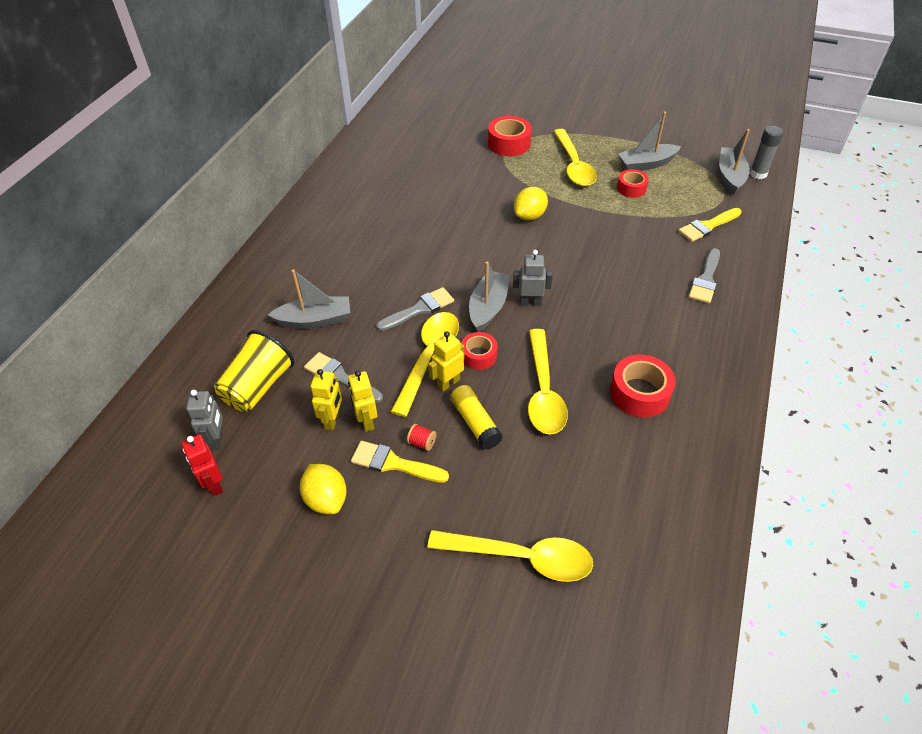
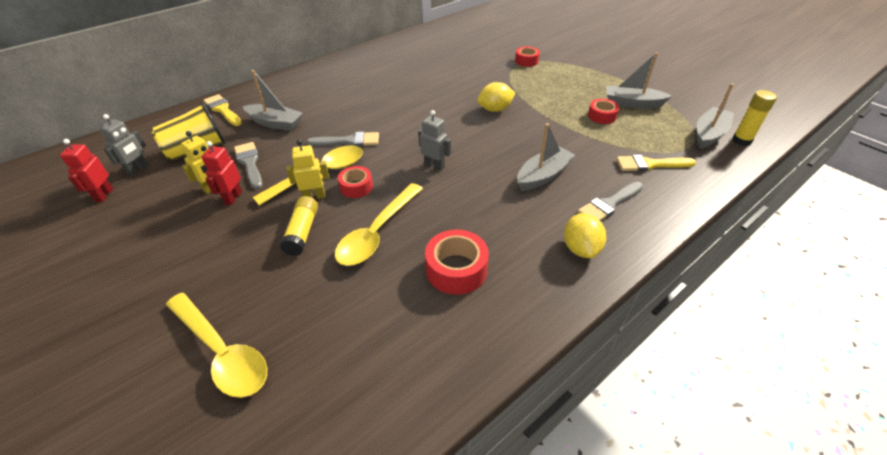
camera: 30 degrees right, 5 degrees down
yellow lemon [300,464,347,514] -> yellow lemon moved to [564,213,606,258]
yellow robot [348,371,377,432] -> red robot [201,141,242,205]
yellow brush [351,441,449,483] -> yellow brush moved to [203,94,242,126]
red spool [407,424,436,451] -> none
grey boat [469,261,510,332] -> grey boat moved to [517,123,575,191]
red tape [488,116,532,156] -> red tape [515,46,540,67], size x0.64
yellow spoon [553,129,597,186] -> none
grey glue stick [750,126,783,179] -> yellow glue stick [732,90,777,146]

